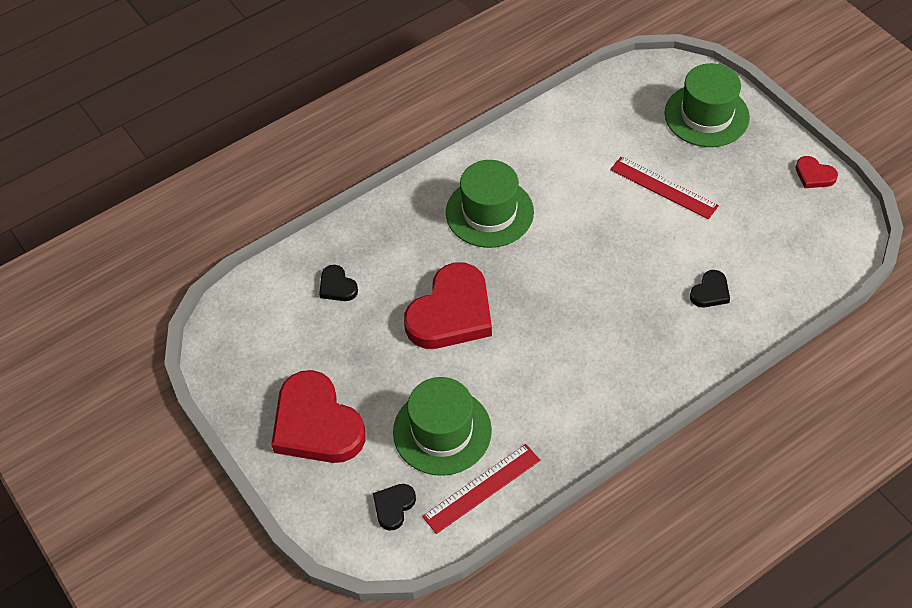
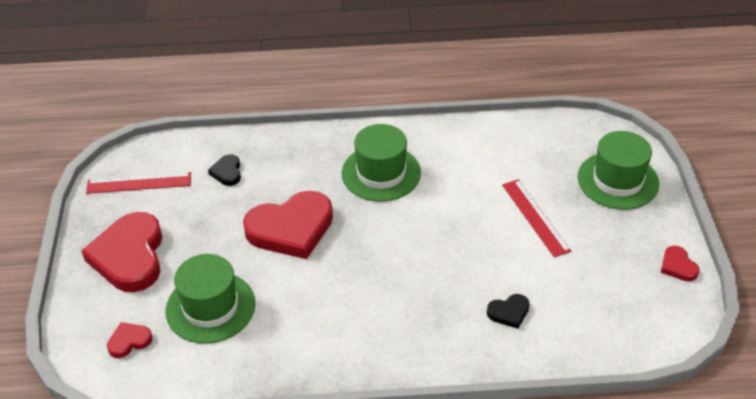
camera: 30 degrees right, 10 degrees down
black heart [373,484,416,531] -> red heart [107,322,153,358]
red ruler [422,444,540,534] -> red ruler moved to [86,172,191,194]

